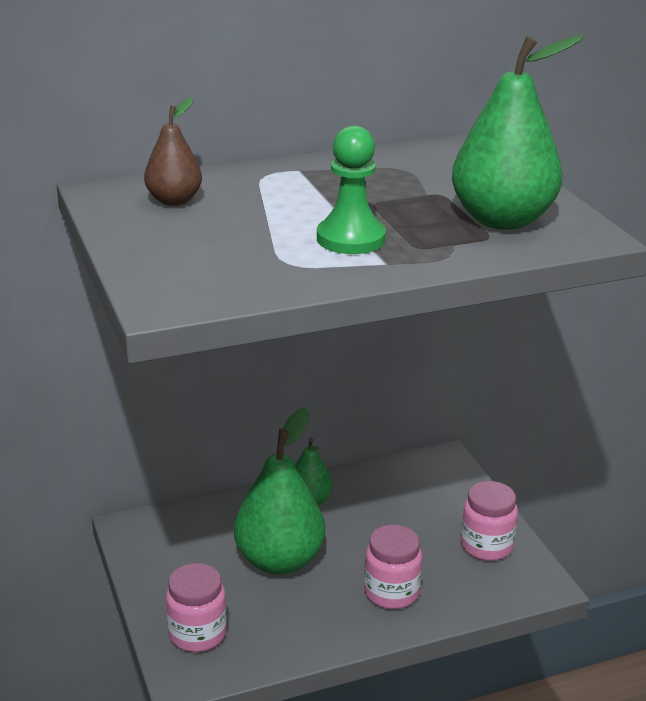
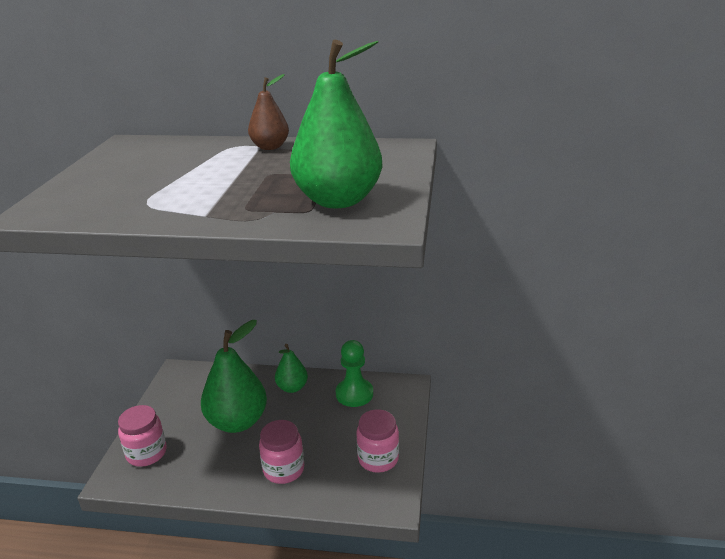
camera: 30 degrees right, 0 degrees up
brown pear [144,98,202,206] -> brown pear moved to [248,74,289,150]
green pawn [317,125,386,254] -> green pawn moved to [336,340,373,407]

